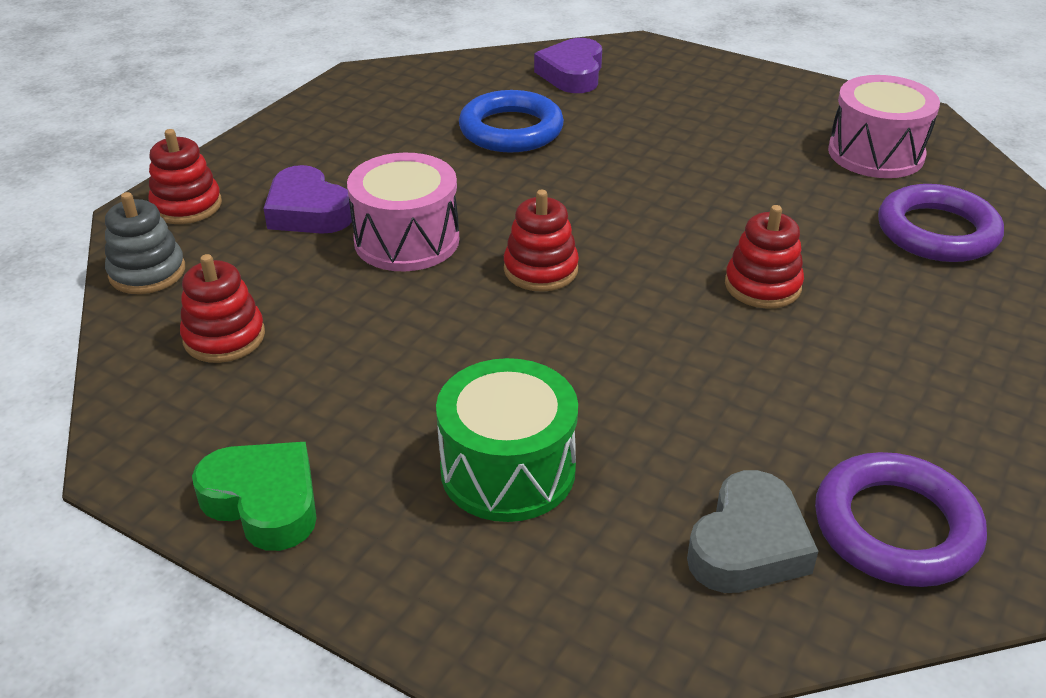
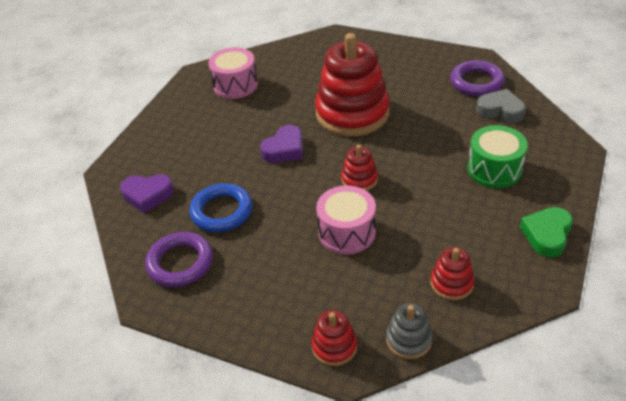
camera: 95 degrees left, 5 degrees up
purple heart [263,165,352,234] -> purple heart moved to [260,125,302,163]
red stacking toy [725,205,804,309] -> red stacking toy [315,33,390,136], size x2.24
purple ring [878,184,1004,262] -> purple ring moved to [145,232,213,287]

